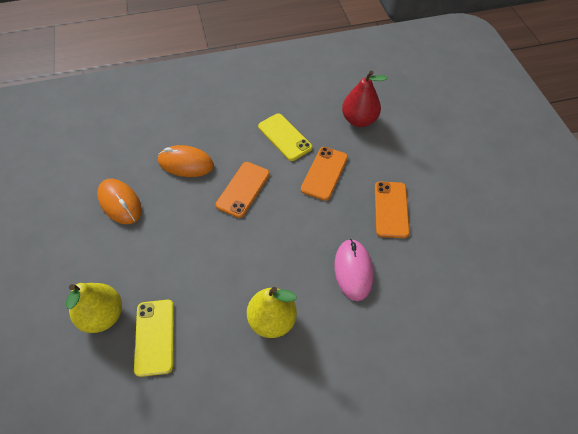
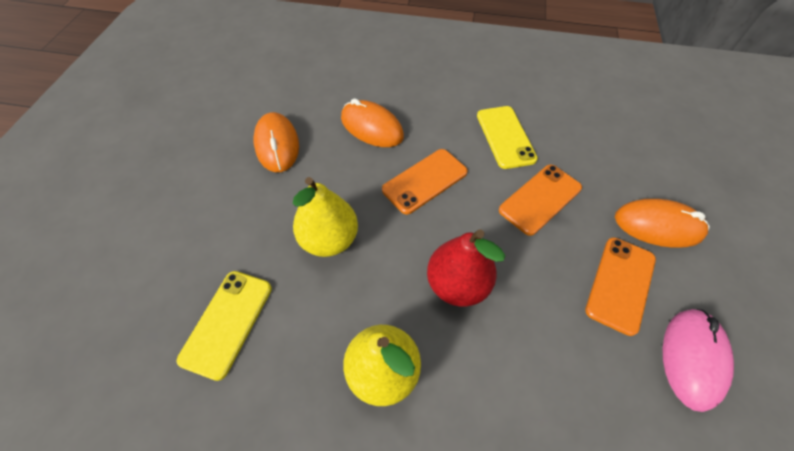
camera: 25 degrees right, 0 degrees up
yellow pear [66,283,122,333] -> yellow pear moved to [293,177,358,257]
pink mouse [334,239,373,301] -> pink mouse moved to [663,309,734,412]
red pear [342,70,388,127] -> red pear moved to [427,229,505,307]
none -> orange mouse [615,199,710,248]

